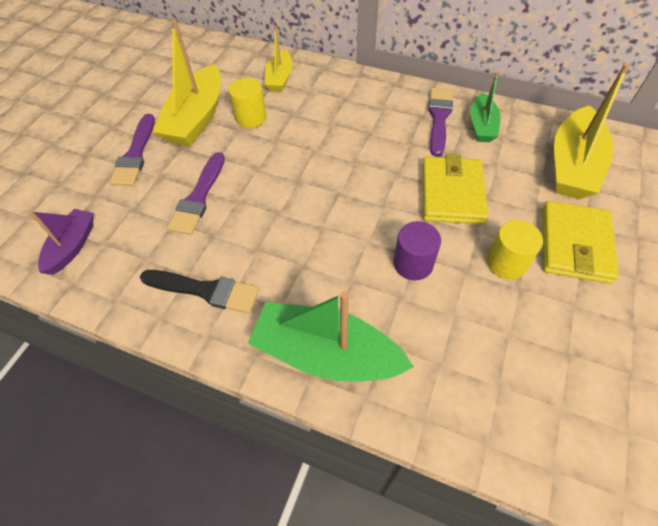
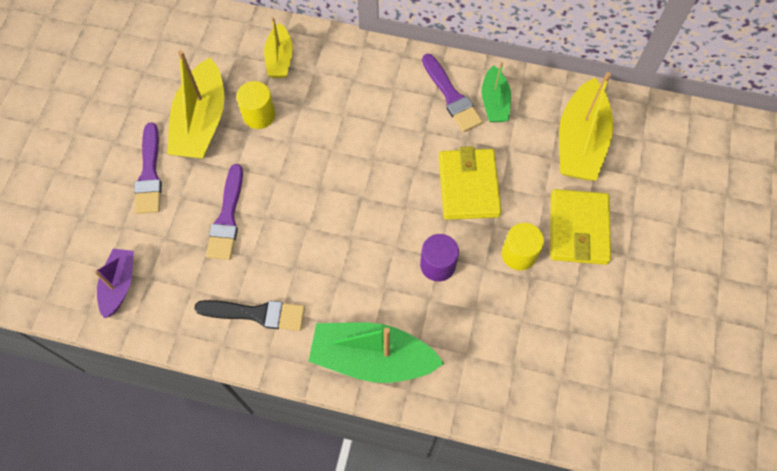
camera: 10 degrees left, 10 degrees up
purple brush [428,88,453,157] -> purple brush turned 150 degrees clockwise [422,54,483,132]

